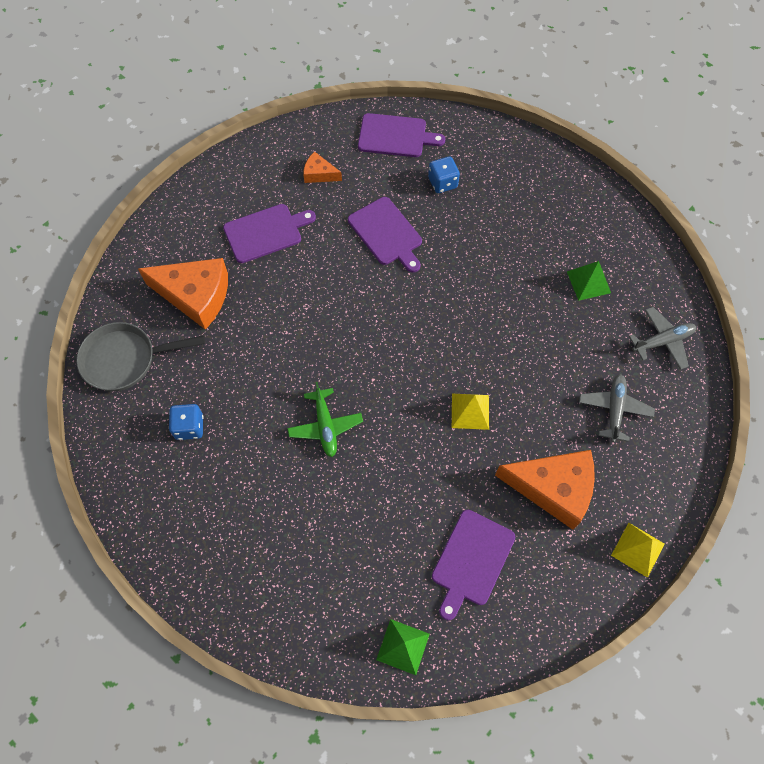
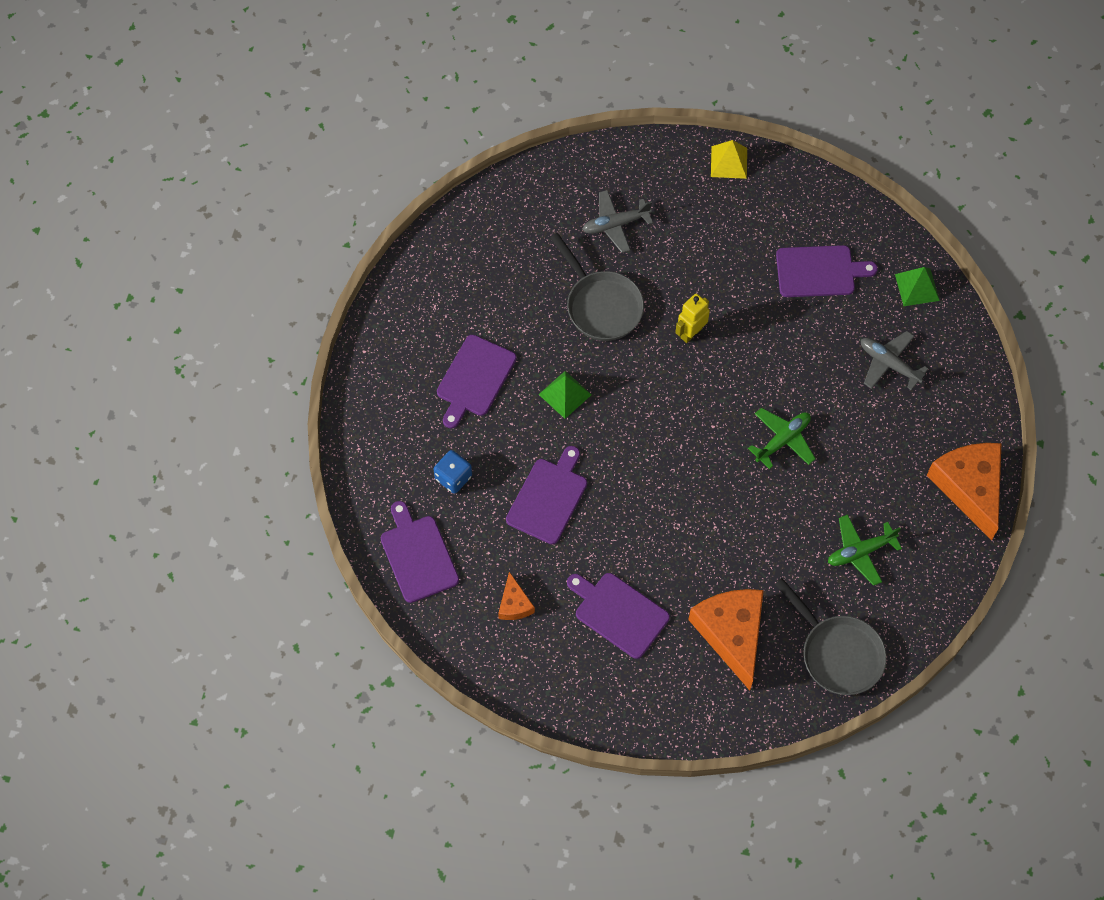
camera: 120 degrees left, 0 degrees up
blue dice [169,404,203,440] -> green plane [828,514,902,586]
yellow pyramid [452,394,489,430] -> yellow robot [675,293,710,343]
orange cheese [495,450,595,530] -> orange cheese moved to [927,443,1001,541]
green pyramid [567,261,611,301] -> green pyramid moved to [538,371,591,419]
grey plane [629,307,696,370] -> grey plane moved to [861,331,928,390]
none -> purple cutting board [437,335,516,429]
none -> grey pan [550,233,644,341]

